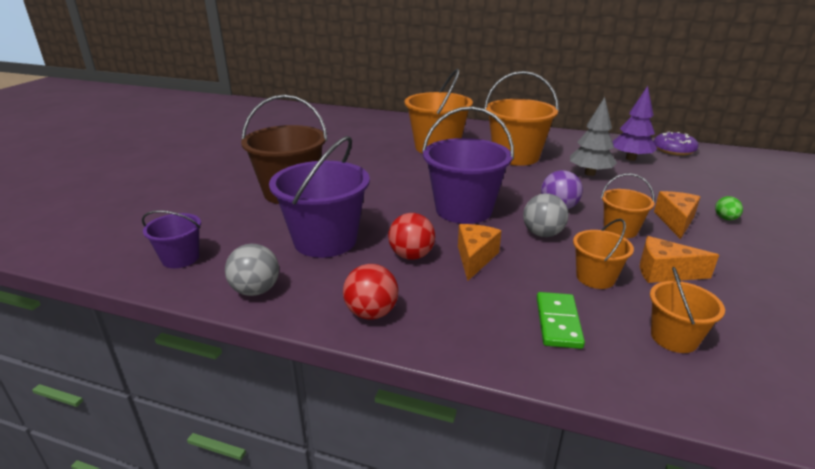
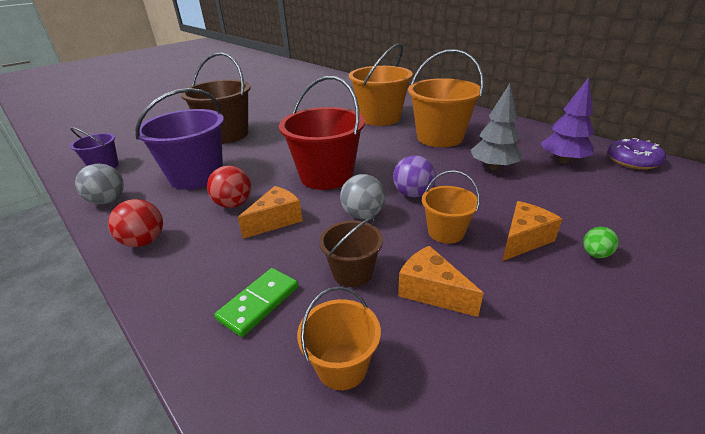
camera: 30 degrees right, 5 degrees up
purple bucket [422,106,514,224] -> red bucket [279,76,365,190]
orange bucket [573,219,634,289] -> brown bucket [319,217,383,287]

